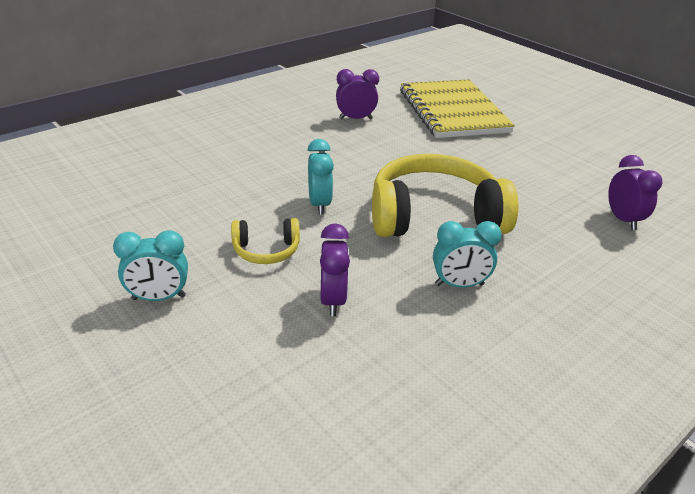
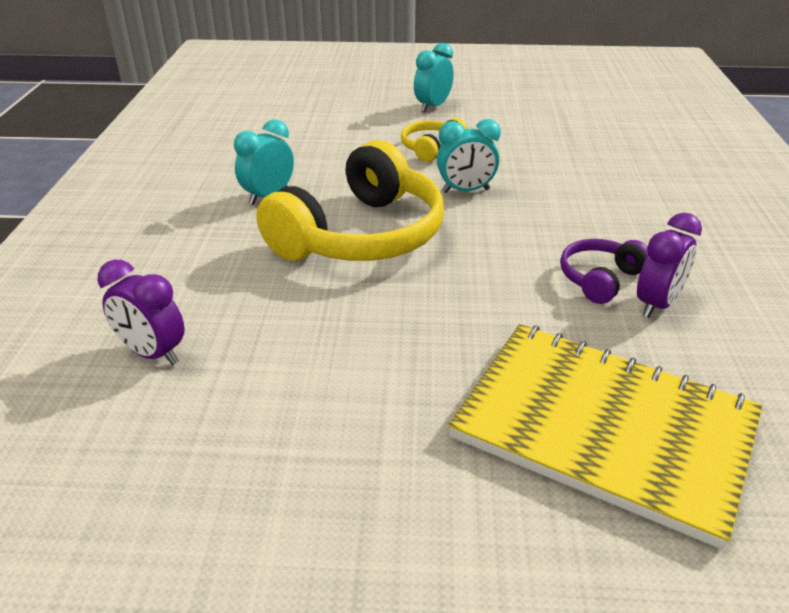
camera: 135 degrees right, 0 degrees up
turquoise clock [308,139,334,215] -> turquoise clock turned 45 degrees counterclockwise [437,119,501,193]
purple clock [320,223,350,316] -> none
none -> purple headphones [560,239,648,304]

